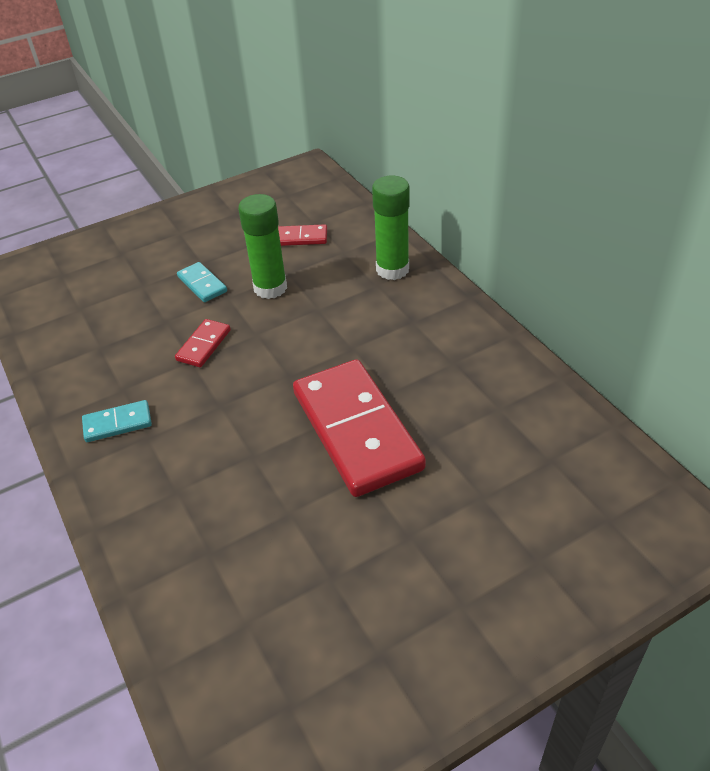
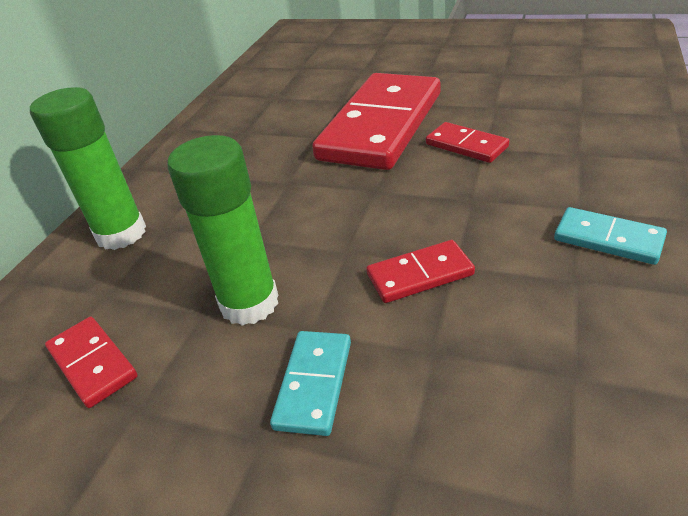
camera: 130 degrees left, 5 degrees down
none -> red domino [426,122,509,163]

